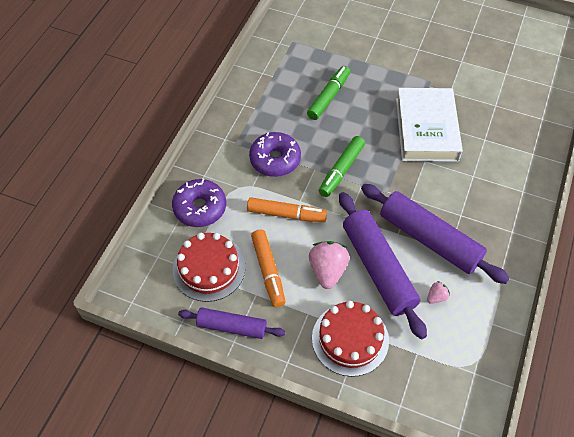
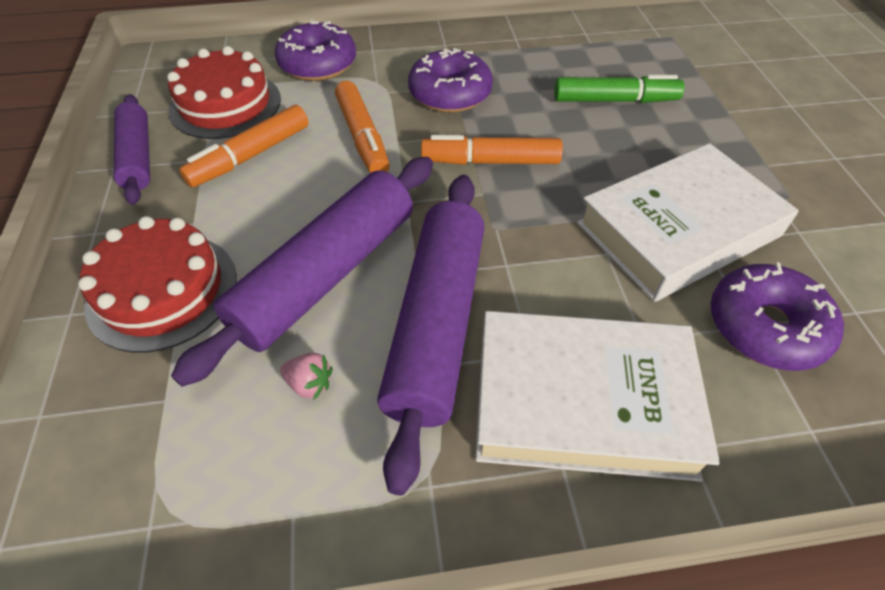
camera: 60 degrees right, 5 degrees down
pink strawberry [309,241,350,289] -> none
green marker [319,136,365,197] -> orange marker [421,135,563,165]
none -> white book [475,311,720,481]
none -> purple donut [710,262,844,371]

